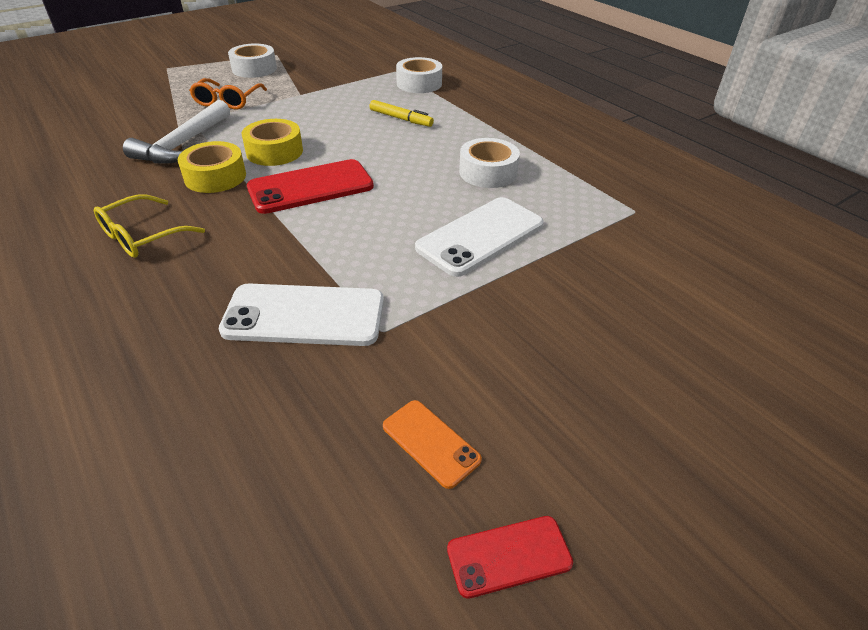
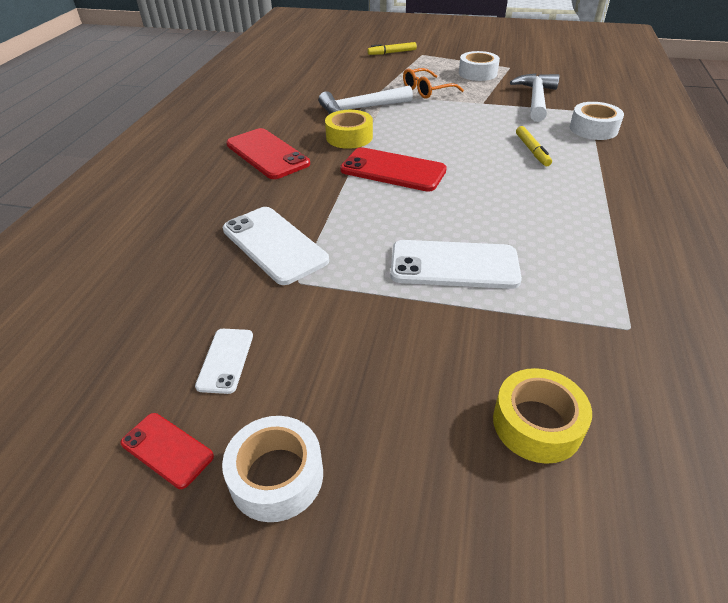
camera: 50 degrees right, 0 degrees up
yellow glasses [93,195,205,258] -> red phone [226,128,310,179]
yellow tape [241,119,303,166] -> yellow tape moved to [493,368,592,464]
orange phone [383,400,482,489] -> white phone [195,329,253,394]
white tape [459,138,520,188] -> white tape moved to [222,416,323,522]
none -> yellow marker [367,42,417,55]
none -> white hammer [510,73,560,122]

